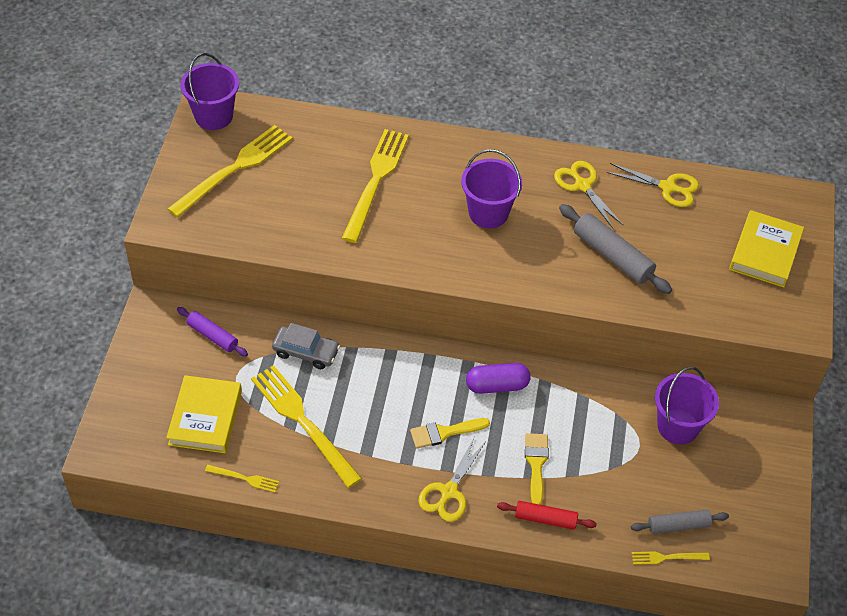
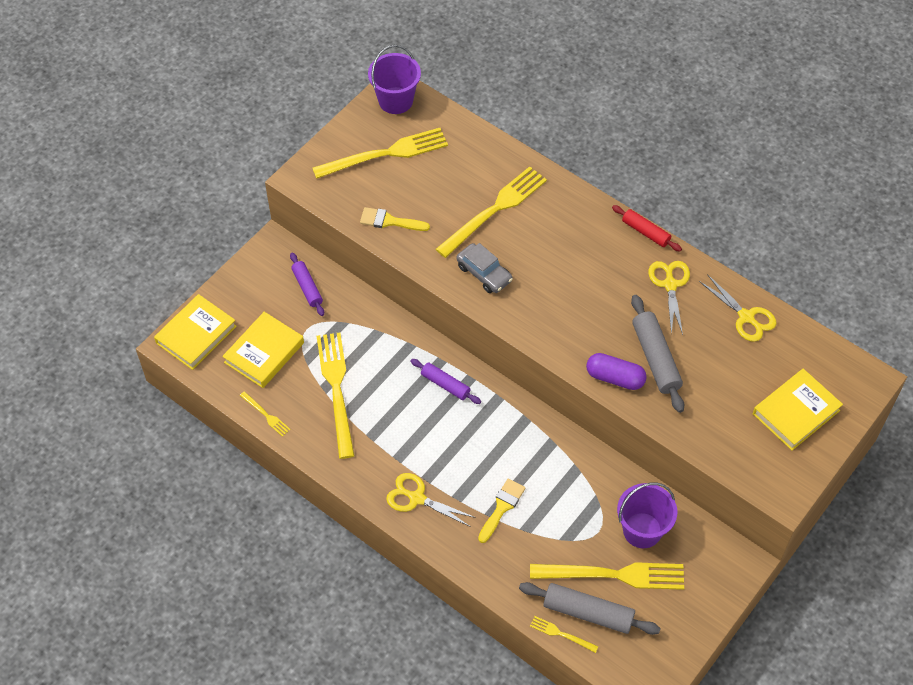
camera: 30 degrees right, 5 degrees up
grey car [272,323,340,369] -> grey car moved to [456,243,513,293]
yellow brush [410,418,490,449] -> yellow brush moved to [360,207,430,231]
yellow scissors [418,438,486,522] -> yellow scissors turned 60 degrees clockwise [386,473,476,527]
purple bucket [461,149,522,228] -> none
purple capsule [466,363,530,394] -> purple capsule moved to [586,353,647,390]
red rolling pin [497,501,597,530] -> red rolling pin moved to [612,205,682,251]
grey rolling pin [631,509,729,534] -> grey rolling pin [519,582,661,635], size x1.57
none -> yellow book [154,294,237,370]
none -> purple rolling pin [410,359,481,404]
none -> yellow fork [530,562,684,590]

